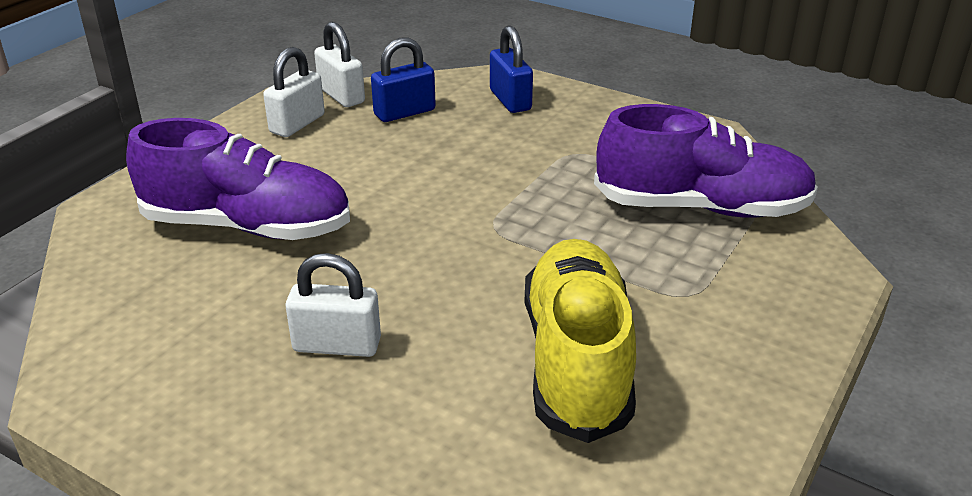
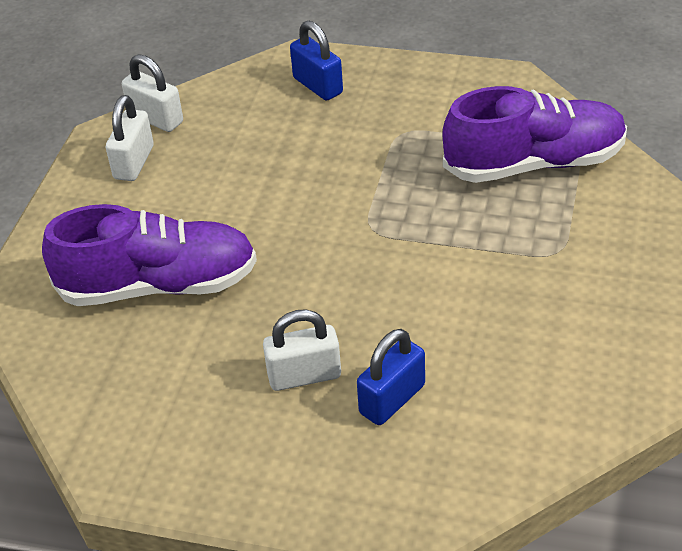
camera: 15 degrees left, 10 degrees up
blue padlock [371,38,436,122] -> blue padlock moved to [357,329,425,425]
yellow shoe [524,239,636,443] -> none

